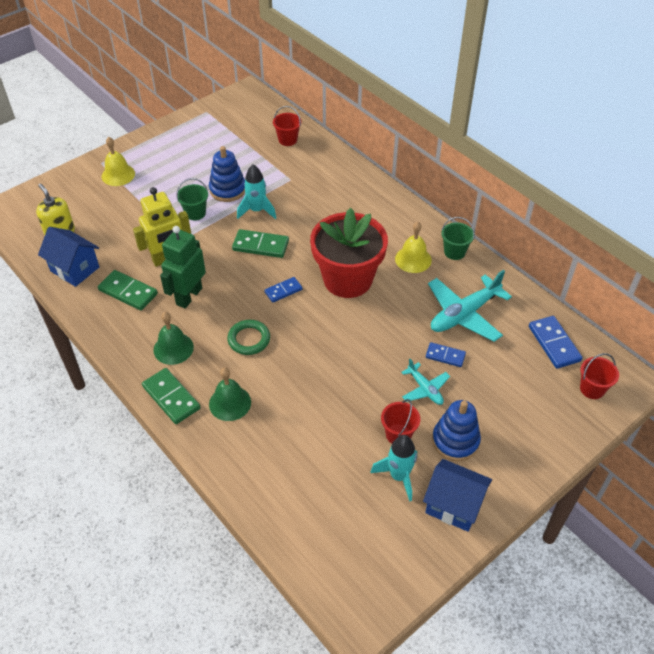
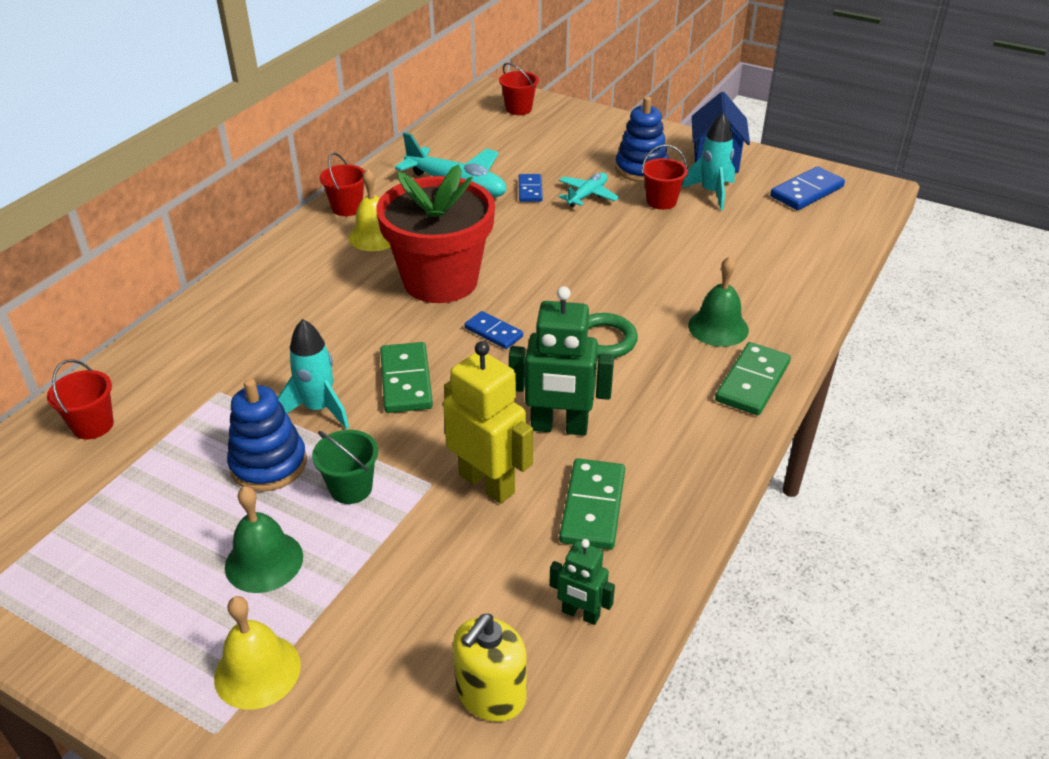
camera: 110 degrees left, 10 degrees down
blue house [38,227,99,287] -> green robot [549,539,615,625]
green bell [153,312,194,365] -> green bell moved to [225,486,303,593]
green bucket [441,217,475,260] -> red bucket [319,153,365,216]
blue domino [529,316,583,369] -> blue domino moved to [770,166,845,210]

